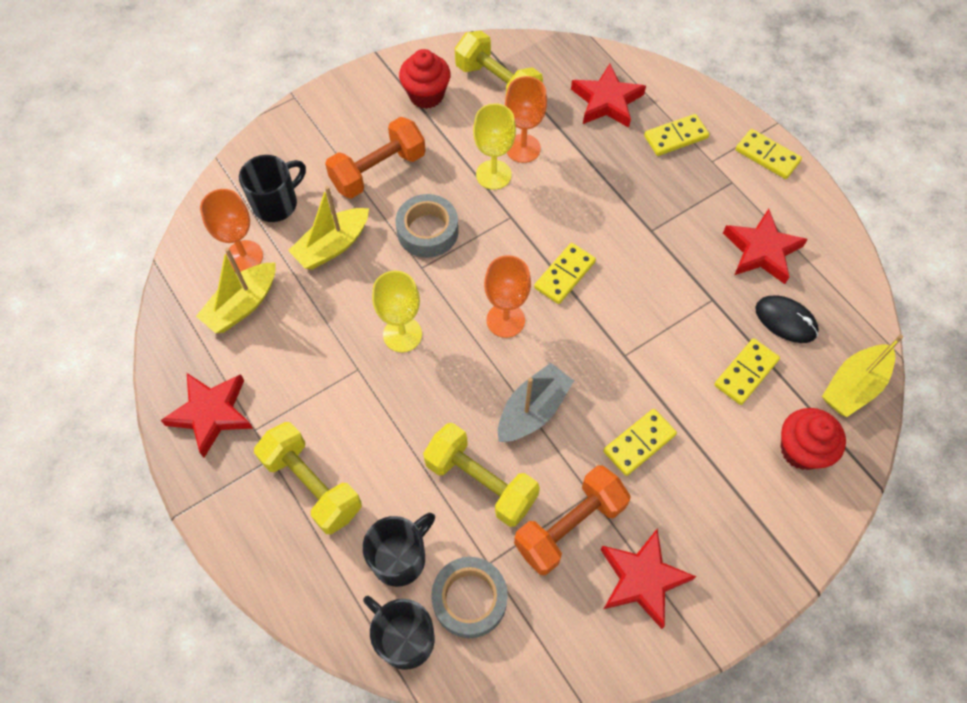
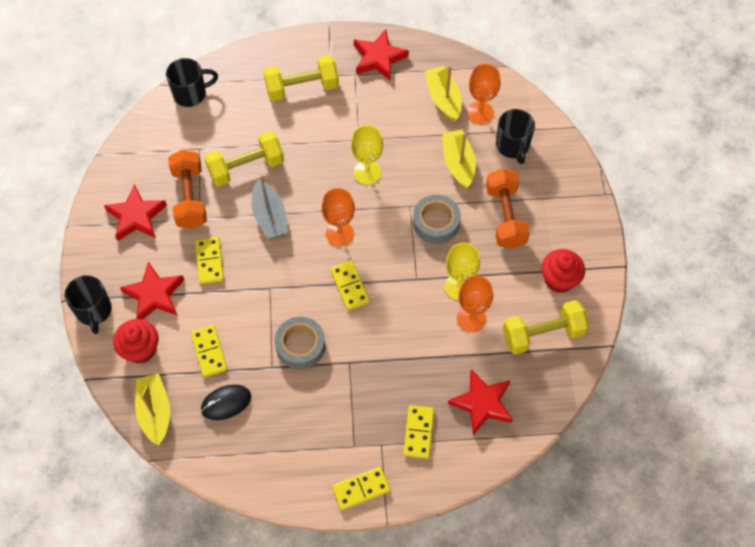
camera: 120 degrees right, 0 degrees up
black mug [362,513,435,587] -> black mug moved to [64,275,112,334]
grey tape [431,557,508,638] -> grey tape moved to [274,317,325,369]
red star [723,209,808,284] -> red star moved to [120,261,184,320]

